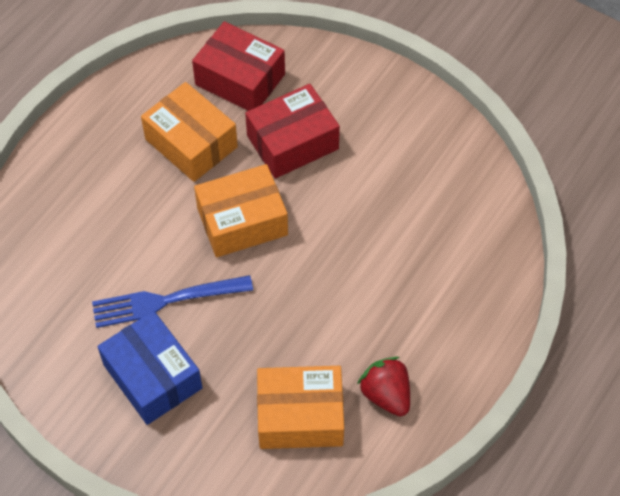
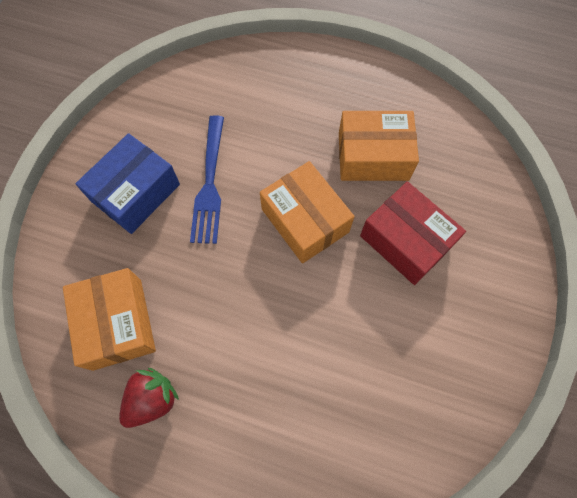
camera: 75 degrees right, 10 degrees up
blue fork [92,275,253,328] -> blue fork turned 150 degrees counterclockwise [190,115,224,244]
orange box [141,82,238,182] -> orange box turned 60 degrees clockwise [339,111,419,181]
red box [192,21,285,111] -> none

